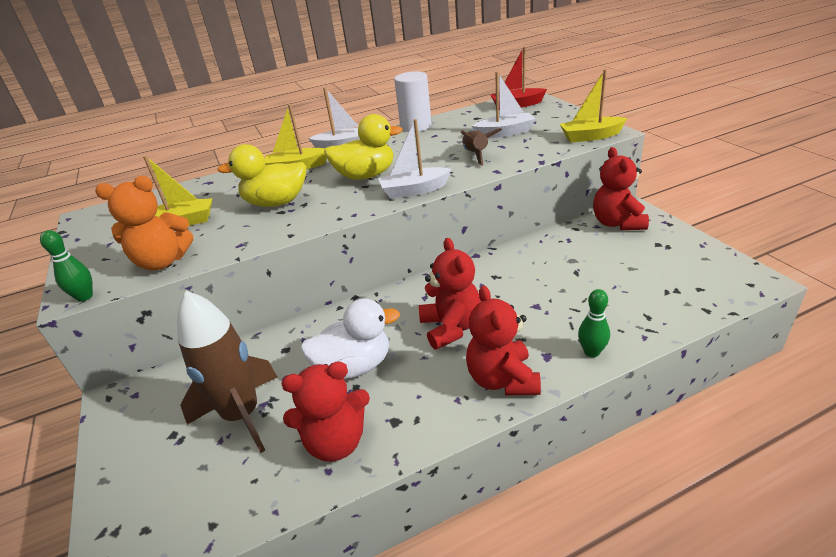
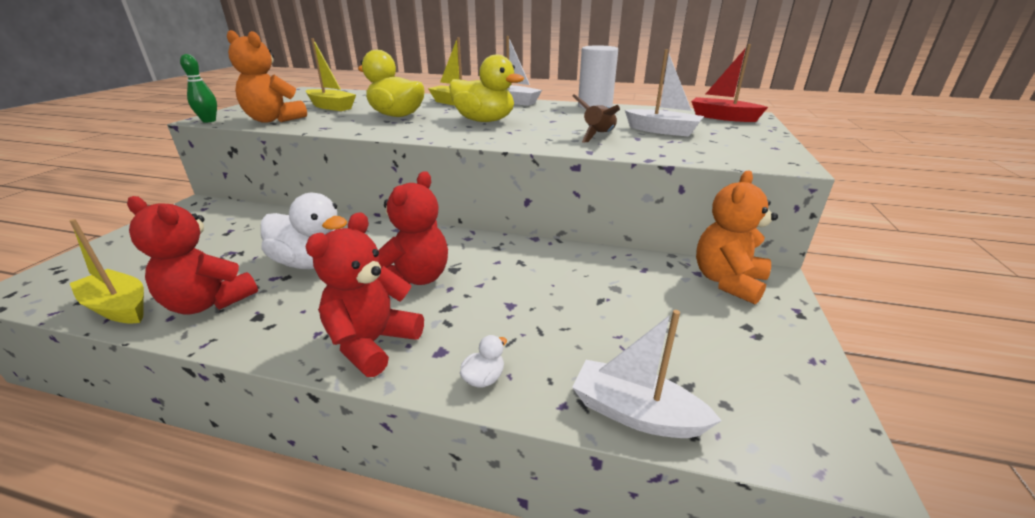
camera: 35 degrees right, 5 degrees down
brown rocket [177,291,277,453] -> none
white boat [378,119,451,199] -> white boat moved to [572,310,722,438]
yellow boat [560,69,627,142] -> yellow boat moved to [69,219,144,324]
green bowling pin [578,289,610,357] -> white duck [460,335,507,388]
red teddy bear [593,147,649,230] -> orange teddy bear [696,171,778,305]

